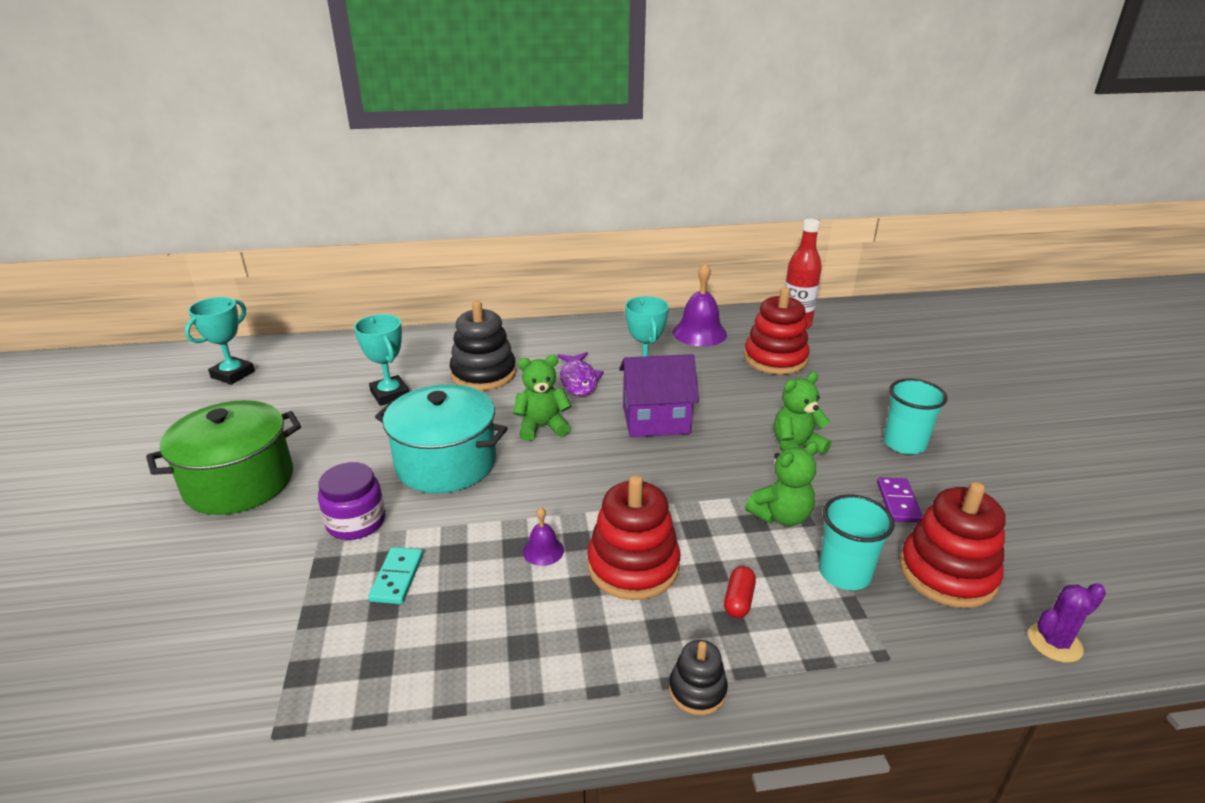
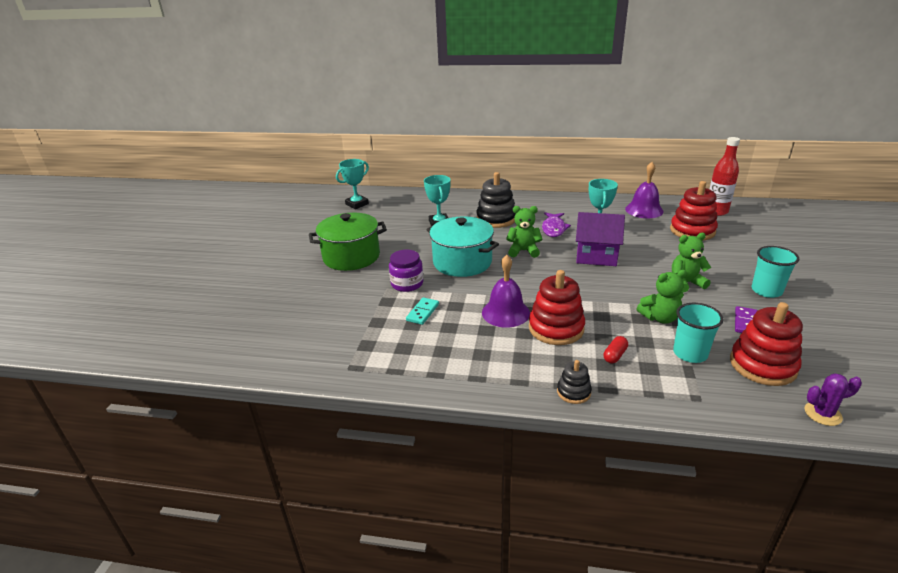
camera: 20 degrees right, 0 degrees up
purple bell [523,507,564,566] -> purple bell [482,255,530,328], size x1.99

